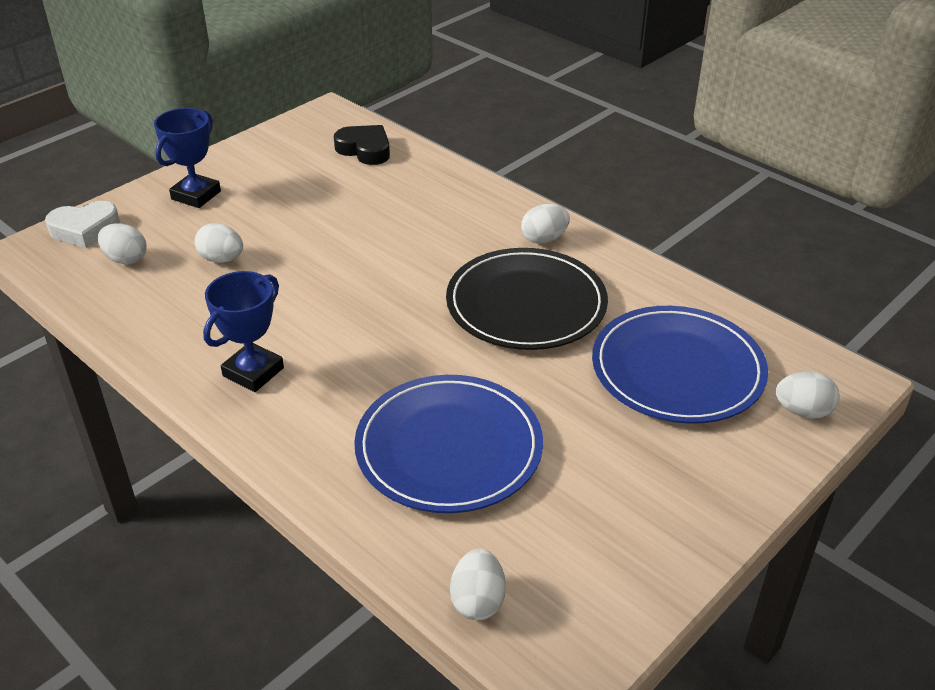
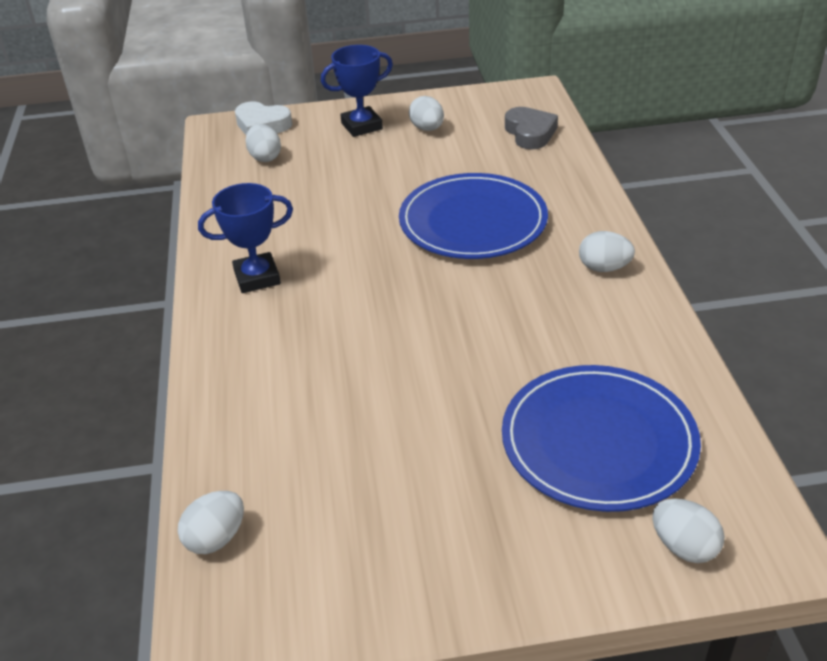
camera: 40 degrees right, 0 degrees up
white egg [194,223,243,263] -> white egg moved to [409,96,444,131]
black heart [334,125,390,165] -> grey heart [505,107,558,150]
blue plate [354,375,543,513] -> blue plate moved to [399,173,548,259]
black plate [446,248,608,350] -> none

